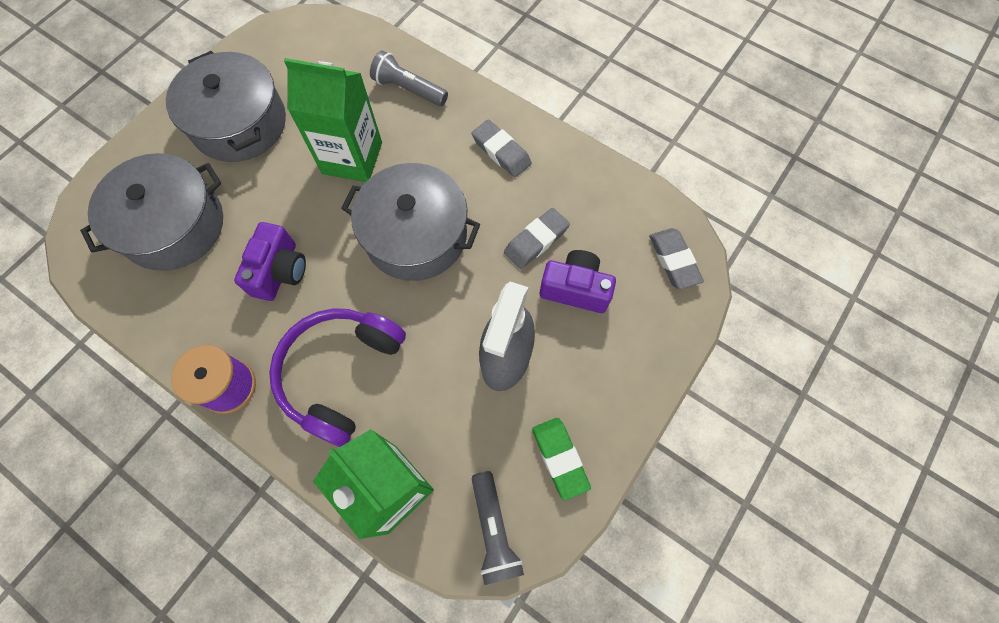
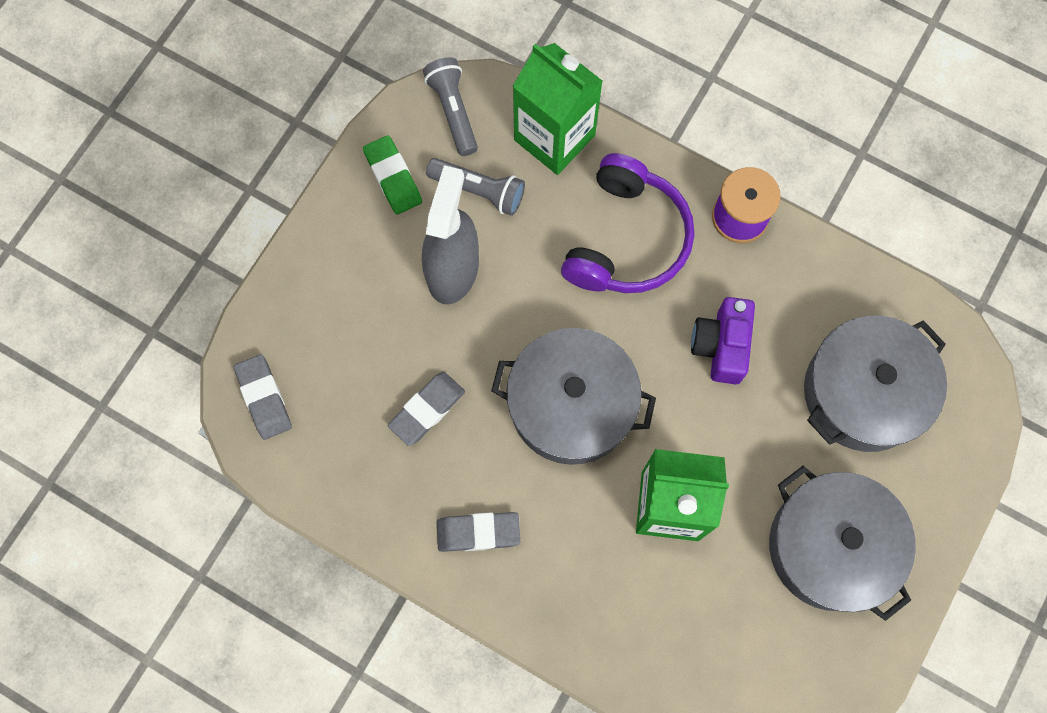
camera: 175 degrees right, 5 degrees up
grey flashlight [370,51,448,106] -> grey flashlight moved to [426,158,525,216]
grey eraser [471,120,532,177] -> grey eraser turned 45 degrees counterclockwise [437,512,520,552]
purple camera [540,250,616,313] -> none

